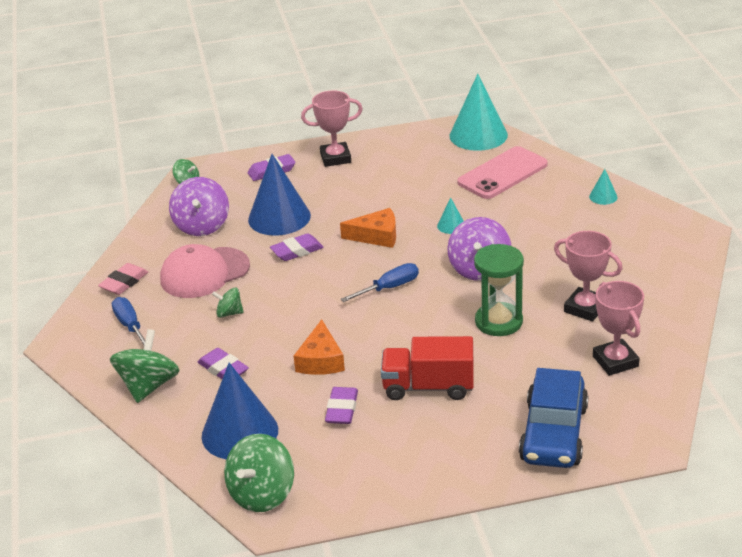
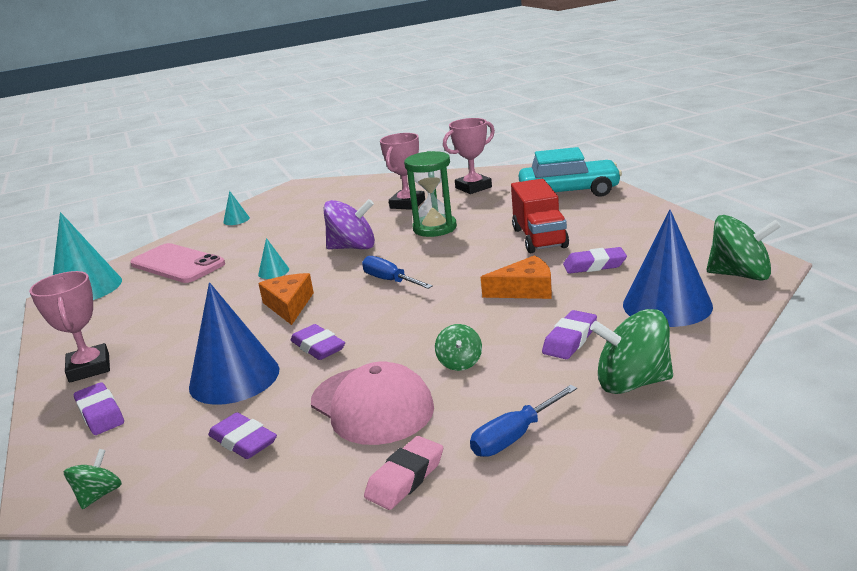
camera: 100 degrees left, 10 degrees down
pink eraser [98,263,148,295] -> pink eraser turned 75 degrees counterclockwise [364,436,443,510]
purple spinning top [169,177,229,236] -> purple eraser [208,412,277,459]
blue car [519,368,588,468] -> turquoise car [519,147,622,197]

